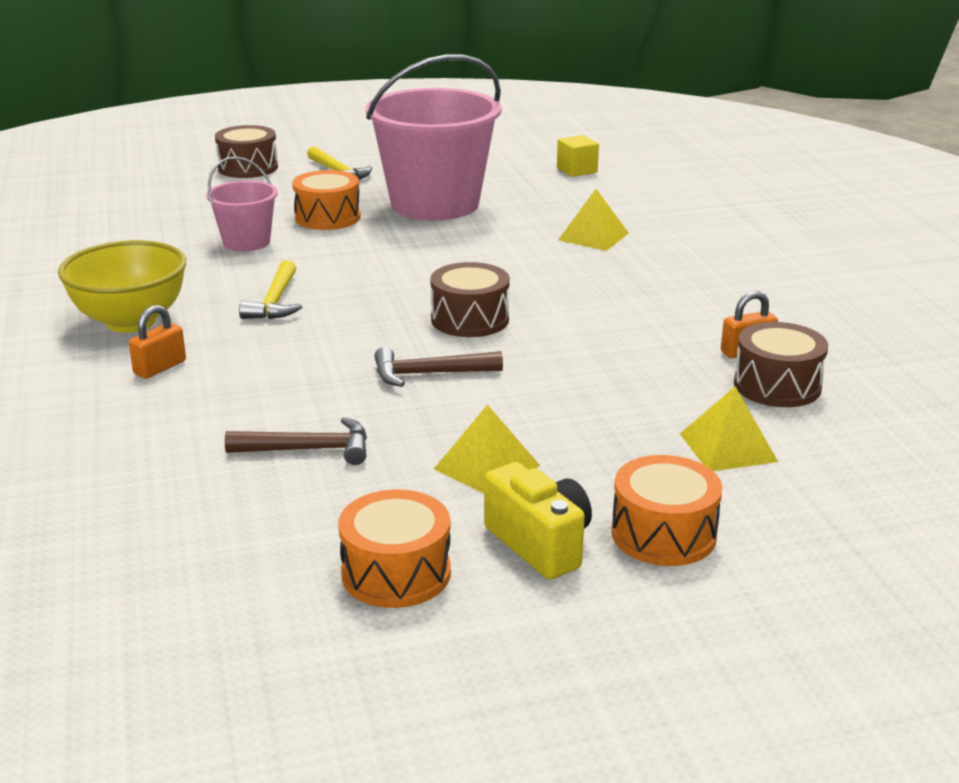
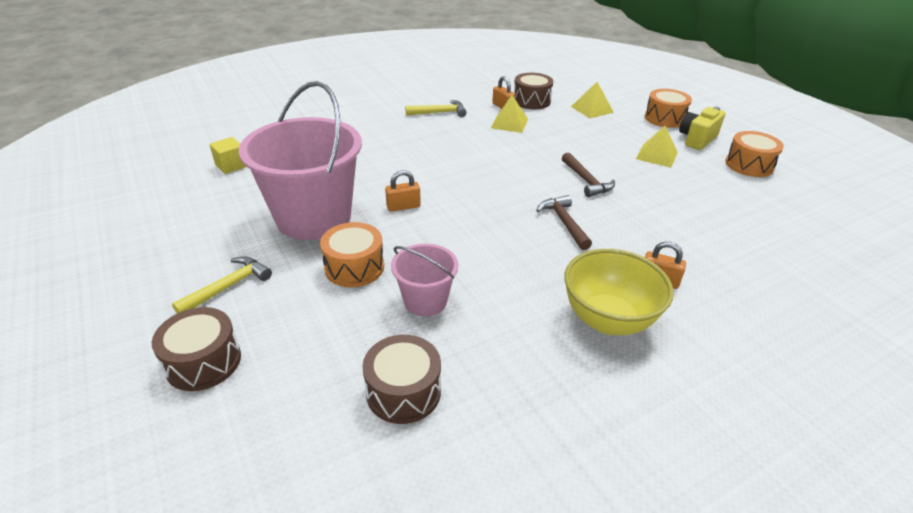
camera: 105 degrees left, 10 degrees up
brown hammer [225,417,367,465] -> brown hammer moved to [536,195,592,250]
yellow hammer [239,260,302,319] -> yellow hammer moved to [405,100,467,117]
brown drum [430,262,510,337] -> brown drum moved to [363,335,441,424]
yellow pyramid [558,189,629,251] -> yellow pyramid moved to [491,95,528,133]
none -> orange padlock [385,170,421,212]

